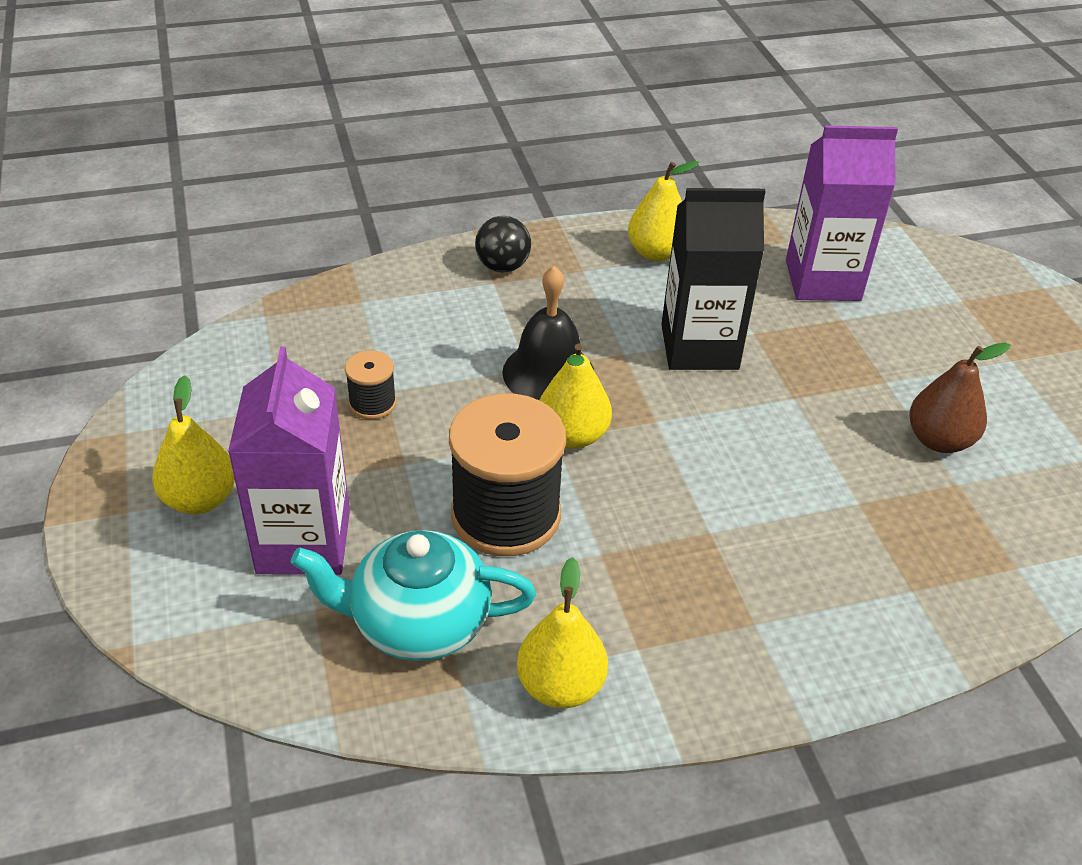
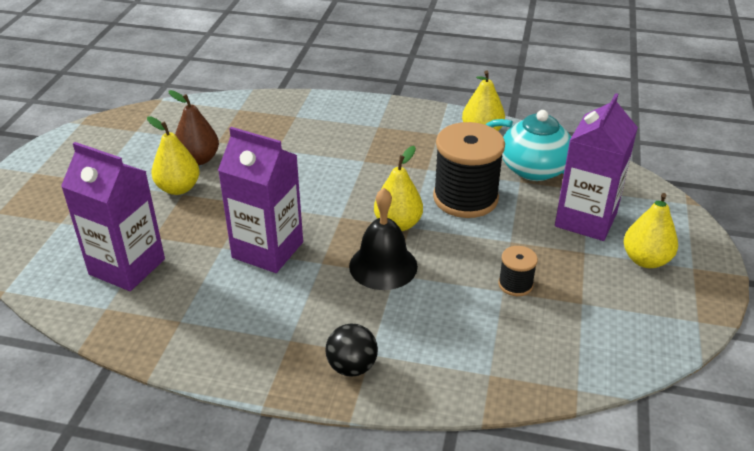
camera: 150 degrees left, 5 degrees down
yellow pear [628,161,699,261] -> yellow pear moved to [147,116,200,195]
black carton [661,188,766,370] -> purple carton [218,127,303,273]

